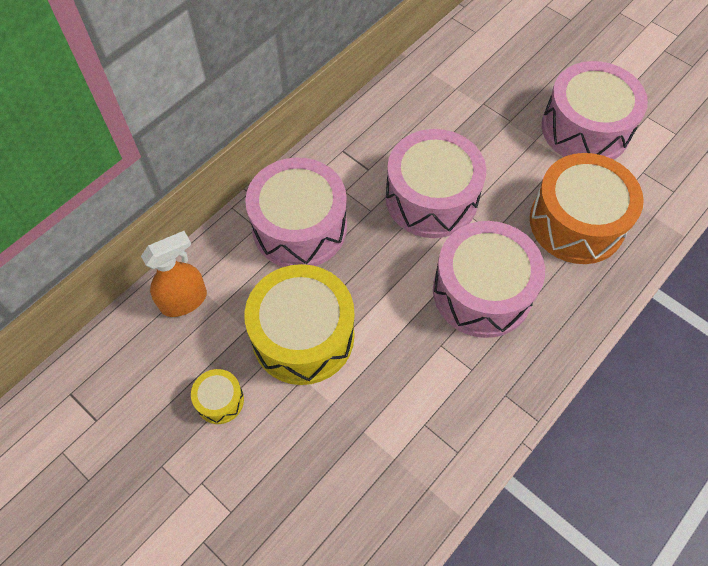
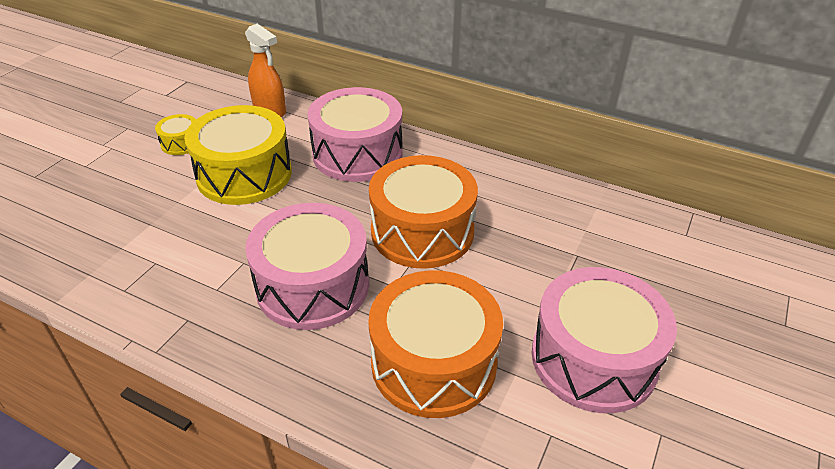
camera: 75 degrees right, 20 degrees down
pink drum [385,129,486,238] -> orange drum [369,155,478,269]

